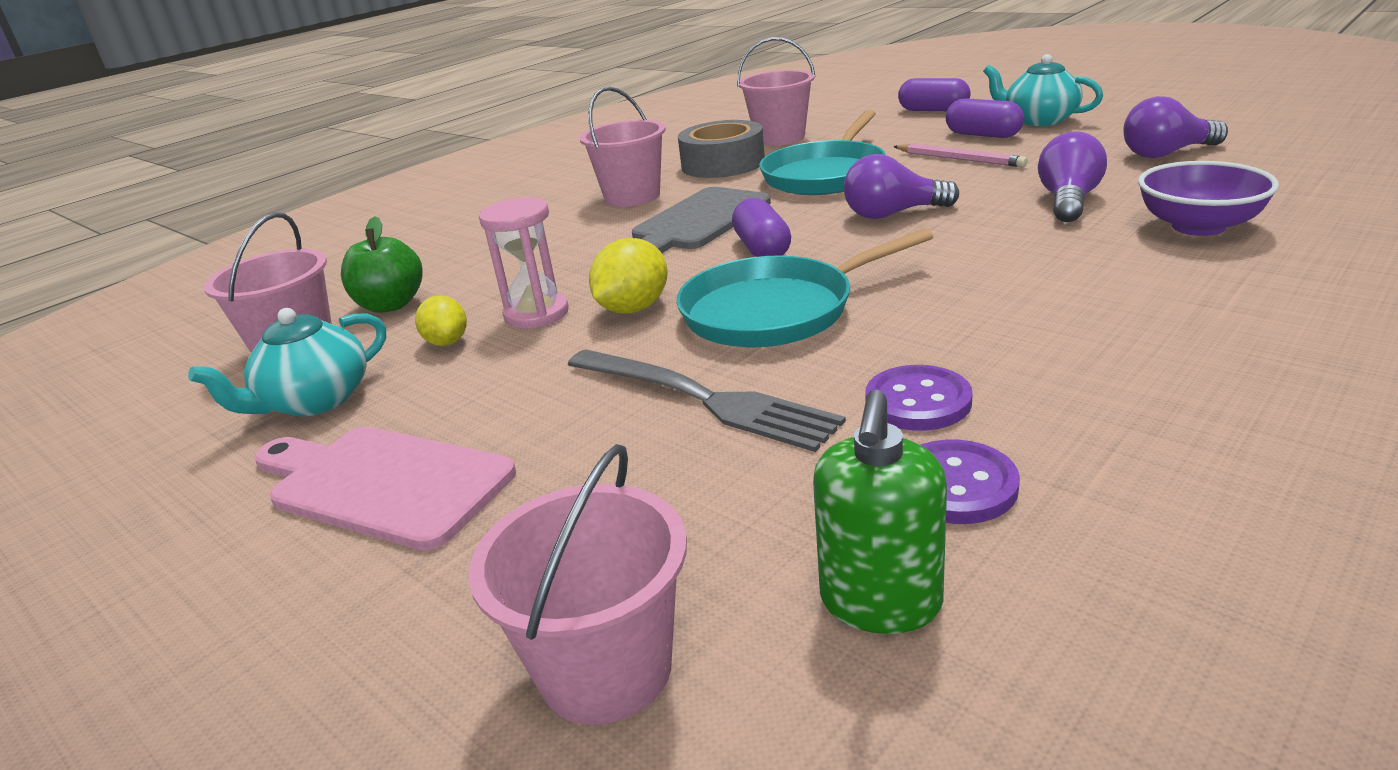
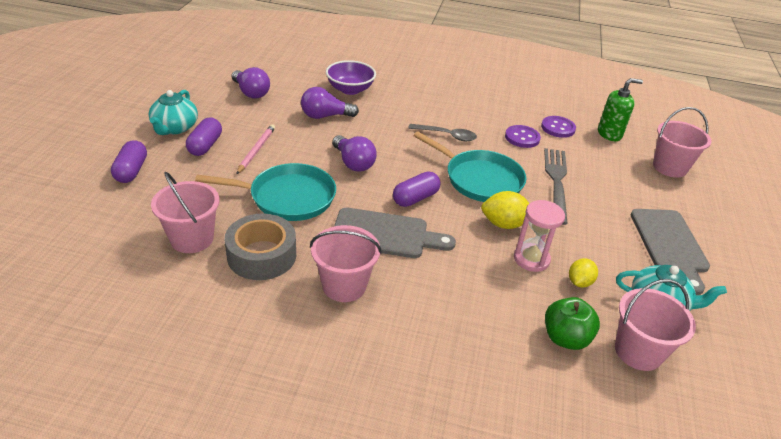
camera: 125 degrees left, 10 degrees up
pink cutting board [254,426,516,550] -> grey cutting board [631,209,710,295]
none -> grey spoon [408,124,477,141]

